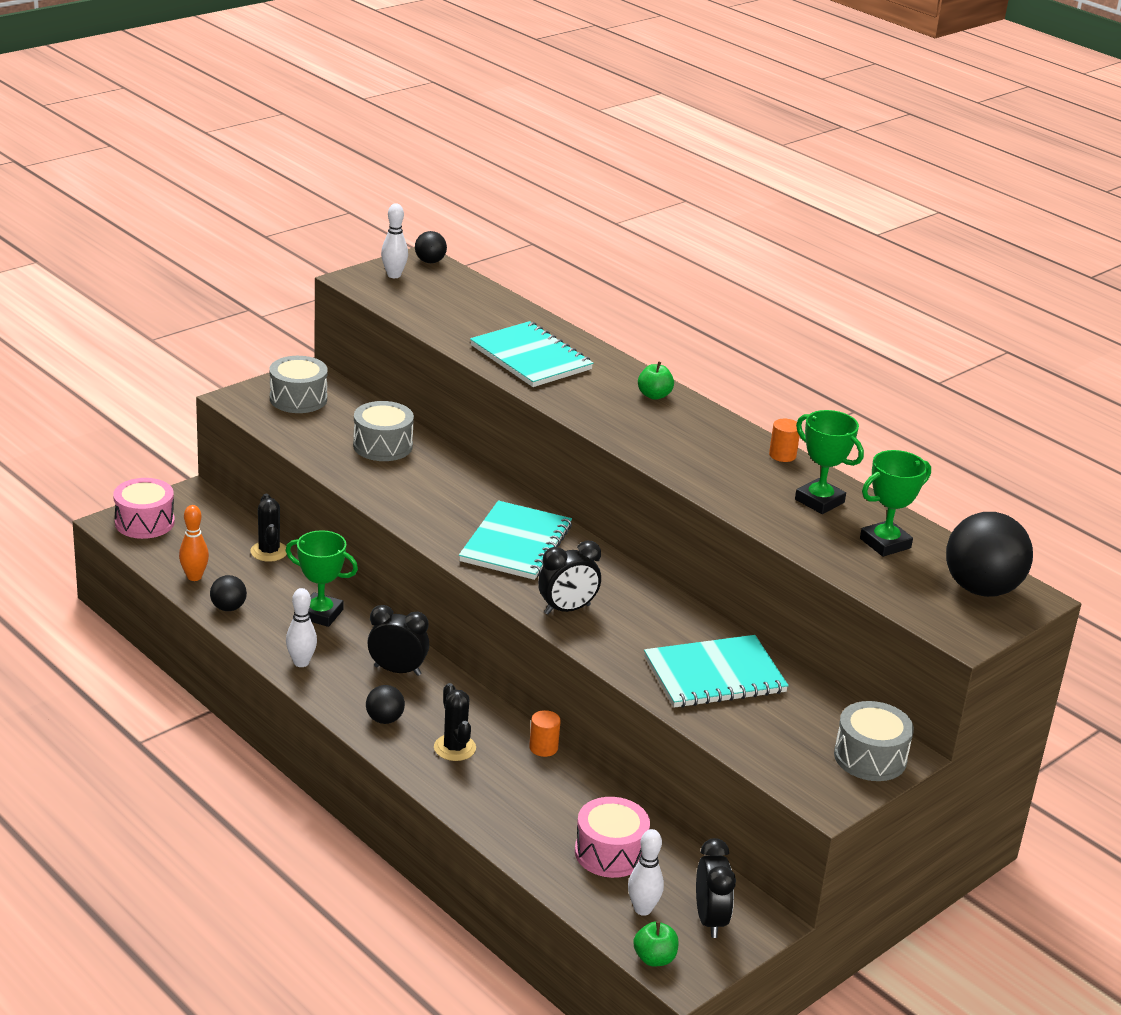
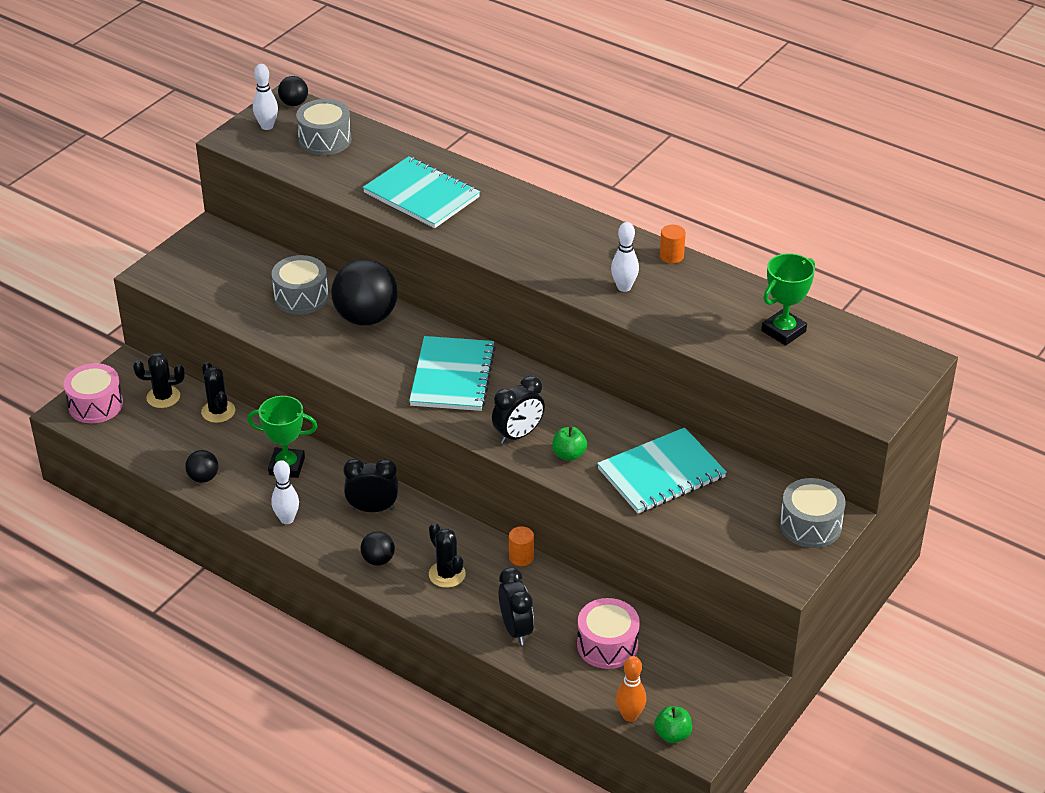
camera: 10 degrees left, 10 degrees up
orange bowling pin [179,505,209,581] -> orange bowling pin moved to [616,656,646,722]
grey drum [269,356,328,413] -> grey drum moved to [296,99,351,155]
white bowling pin [628,829,664,916] -> white bowling pin moved to [611,222,639,292]
green apple [638,361,674,400] -> green apple moved to [552,426,587,461]
black clock [696,838,736,938] -> black clock moved to [499,567,534,645]
green trophy [795,410,864,514] -> none
black ball [946,512,1033,597] -> black ball moved to [331,259,398,326]
none -> black cactus [133,352,185,408]

